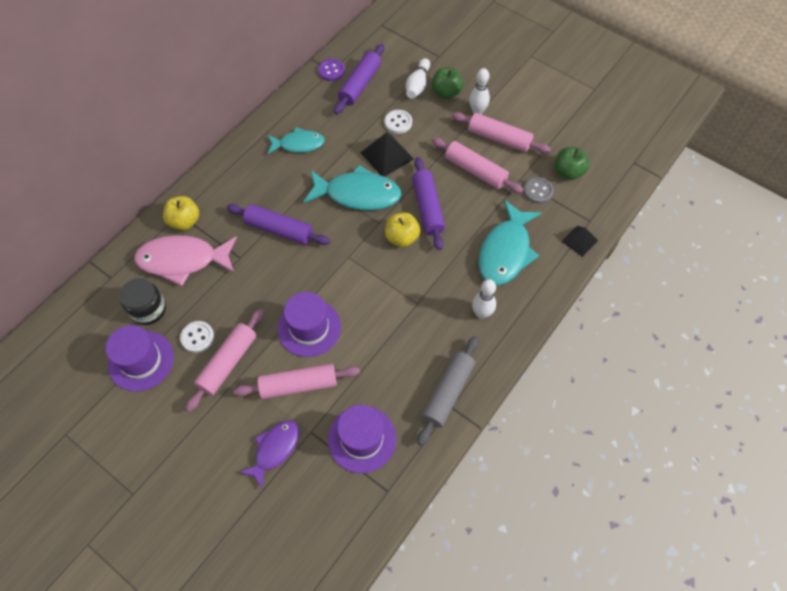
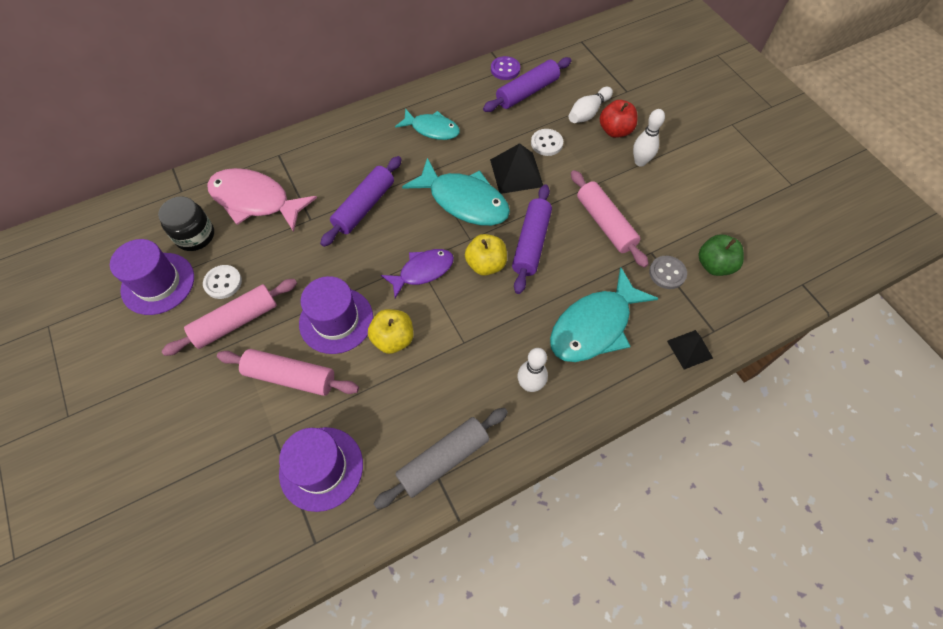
camera: 25 degrees right, 0 degrees up
yellow apple [163,196,199,230] -> yellow apple moved to [368,309,413,354]
purple rolling pin [227,204,330,245] -> purple rolling pin turned 75 degrees clockwise [320,156,402,247]
purple fish [239,420,299,488] -> purple fish moved to [381,249,454,298]
green apple [431,67,463,99] -> red apple [600,100,637,138]
pink rolling pin [452,112,551,153] -> none

